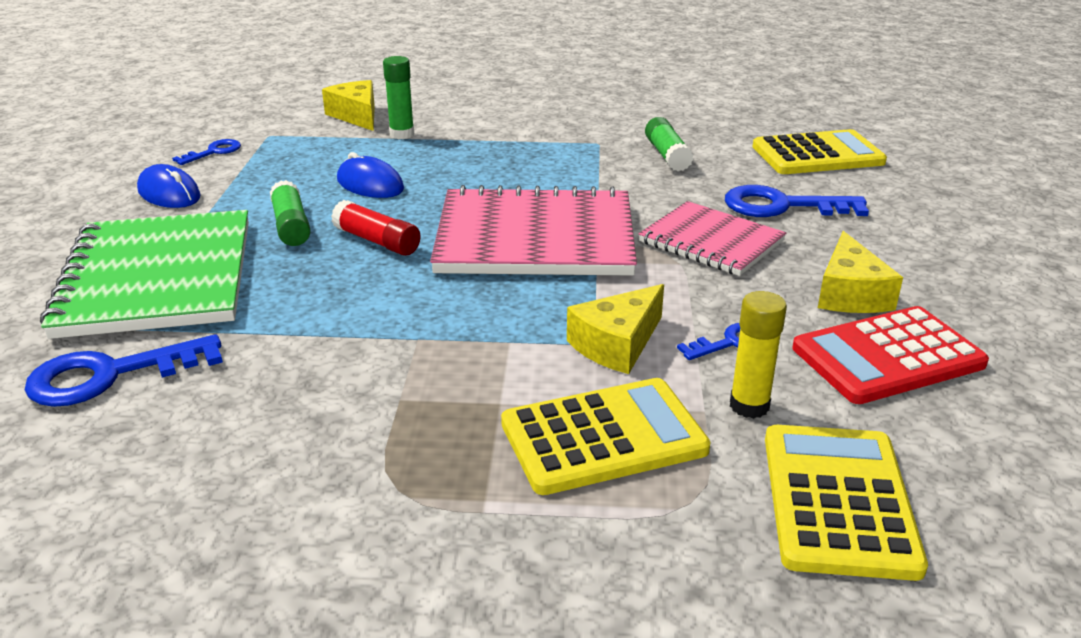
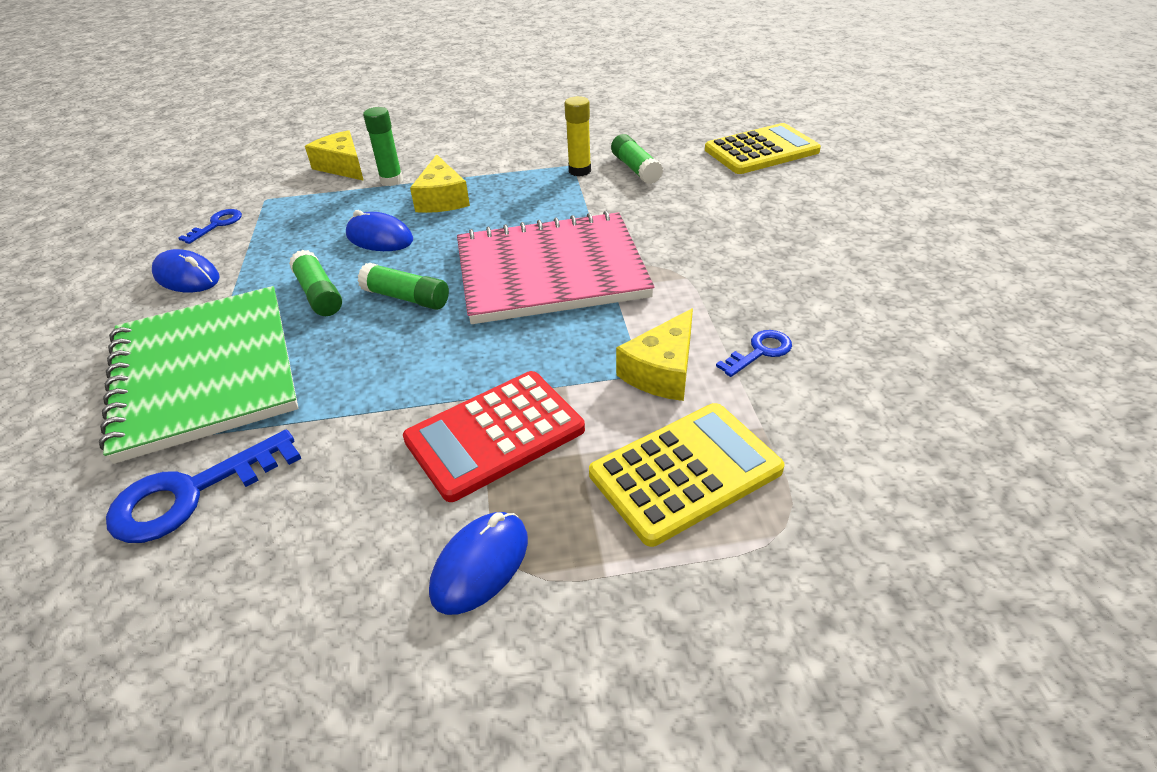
camera: 10 degrees left, 10 degrees up
red glue stick [331,200,421,256] -> green glue stick [358,263,449,310]
pink notebook [638,201,786,276] -> none
blue key [725,185,869,217] -> none
yellow glue stick [730,291,787,419] -> yellow glue stick moved to [564,96,591,176]
yellow calculator [765,425,928,581] -> none
red calculator [792,306,989,404] -> red calculator moved to [403,371,585,502]
yellow cheese [818,231,903,313] -> yellow cheese moved to [410,154,470,213]
none -> blue mouse [429,512,528,615]

